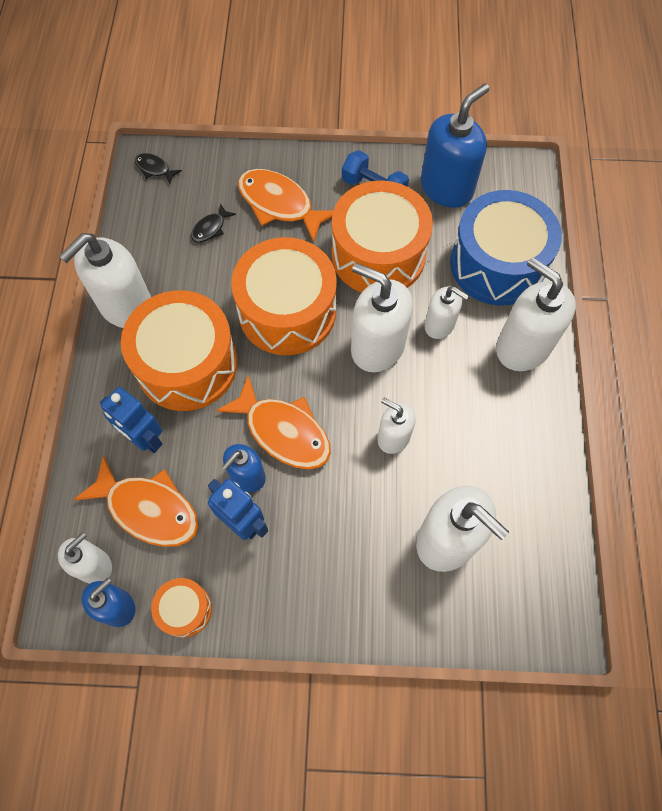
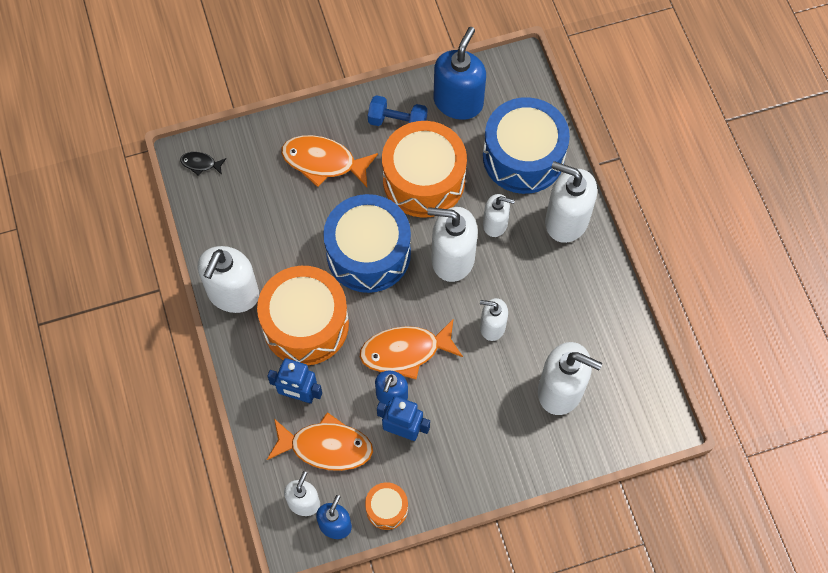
camera: 20 degrees left, 0 degrees up
black fish [191,203,236,242] -> none
orange fish [216,375,331,469] -> orange fish turned 150 degrees clockwise [360,318,463,379]
orange drum [231,237,337,355] -> blue drum [323,194,411,293]

